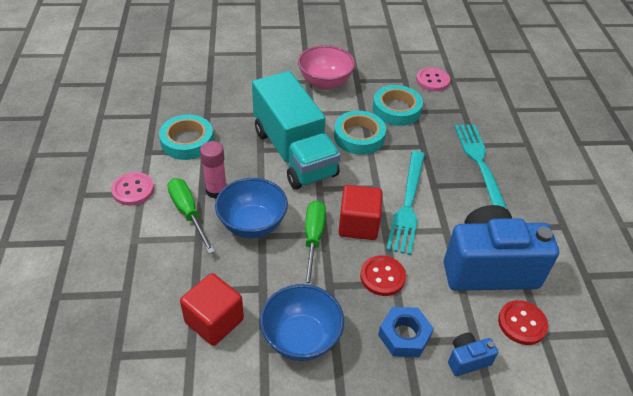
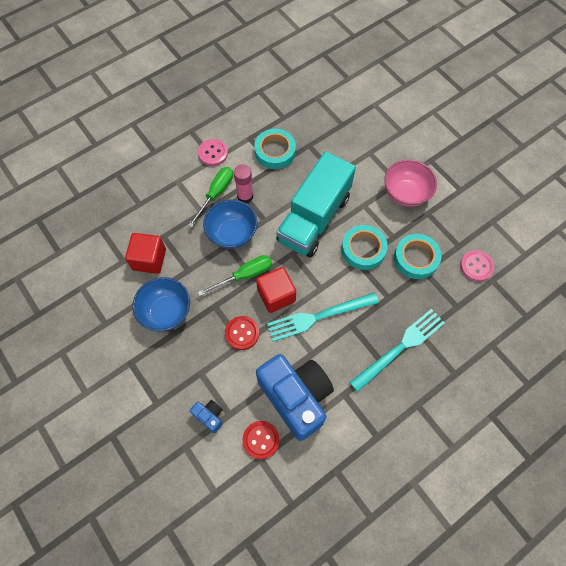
camera: 60 degrees right, 20 degrees up
blue nut [378,307,434,357] -> none

